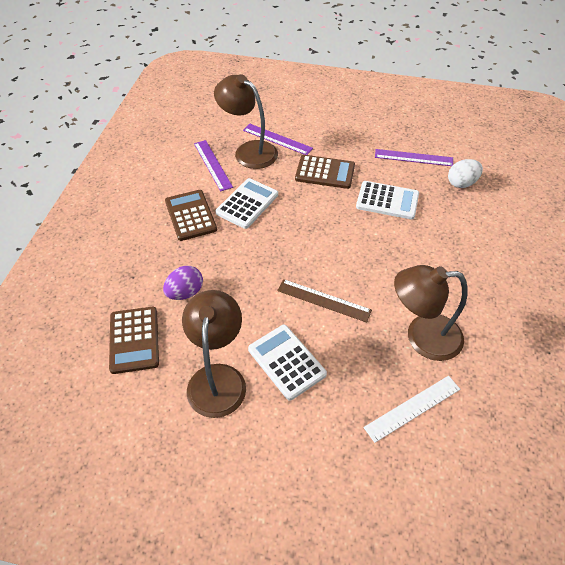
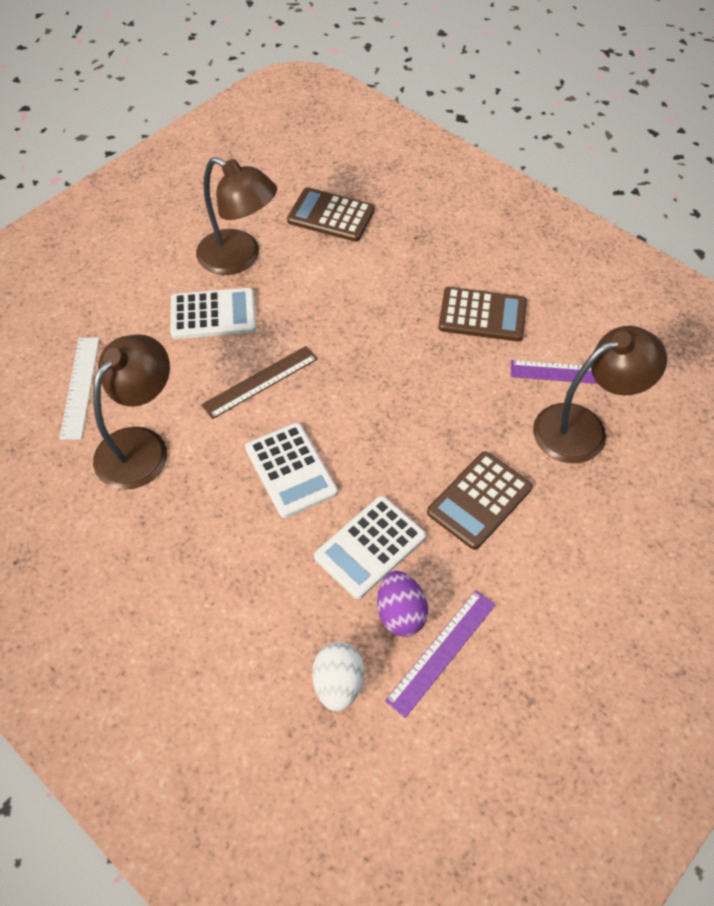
camera: 120 degrees right, 5 degrees up
purple egg [163,266,203,300] -> purple egg moved to [377,571,428,637]
white calculator [216,178,278,229] -> white calculator moved to [245,423,338,518]
purple ruler [243,124,313,155] -> none

